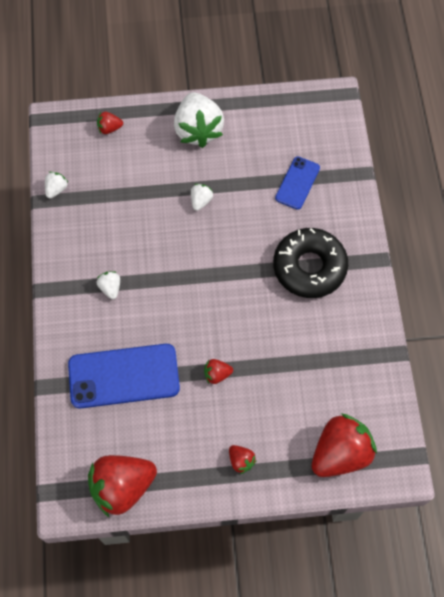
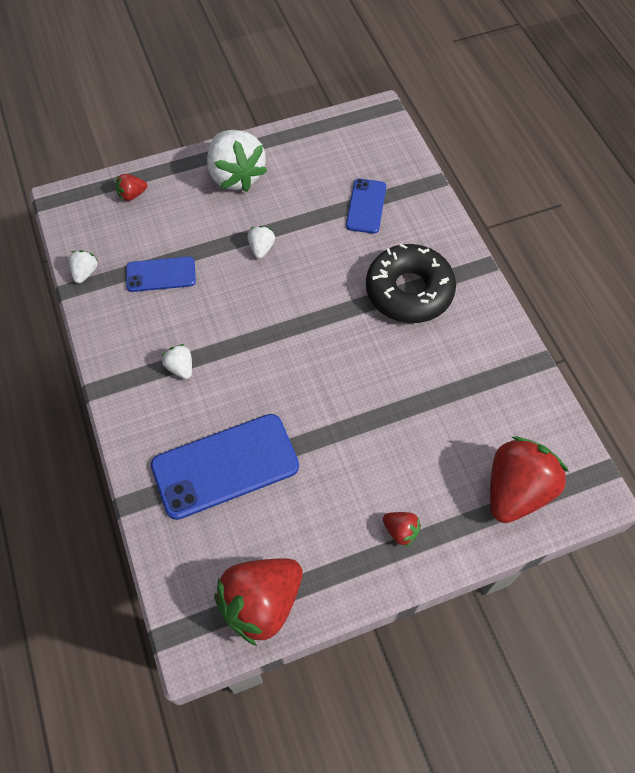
camera: 15 degrees left, 5 degrees down
red strawberry [204,359,233,384] -> none
none -> blue phone [126,256,196,292]

